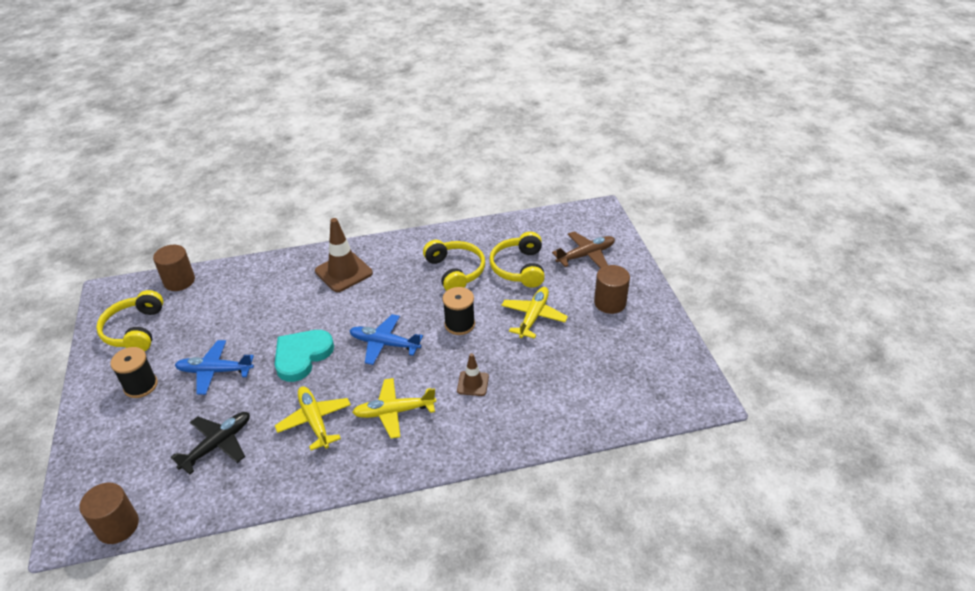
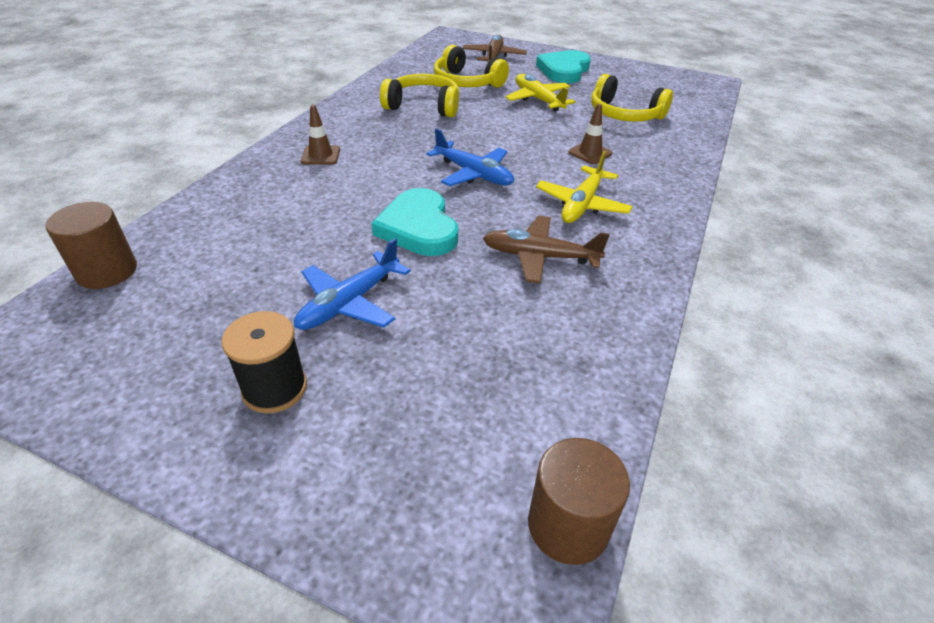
camera: 55 degrees left, 0 degrees up
yellow headphones [96,290,164,351] -> yellow headphones moved to [591,74,673,122]
black plane [171,412,250,475] -> none
yellow plane [275,386,351,451] -> brown plane [483,216,610,284]
brown traffic cone [315,218,373,292] -> brown traffic cone [301,104,340,165], size x0.56
blue plane [349,314,423,365] -> blue plane turned 105 degrees counterclockwise [426,128,514,186]
black spool [443,287,475,335] -> none
brown cylinder [594,265,630,314] -> turquoise heart [536,50,591,83]

